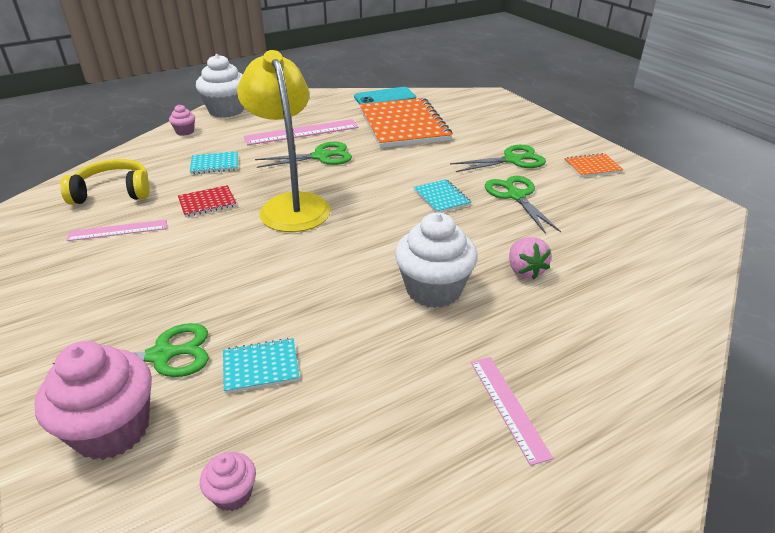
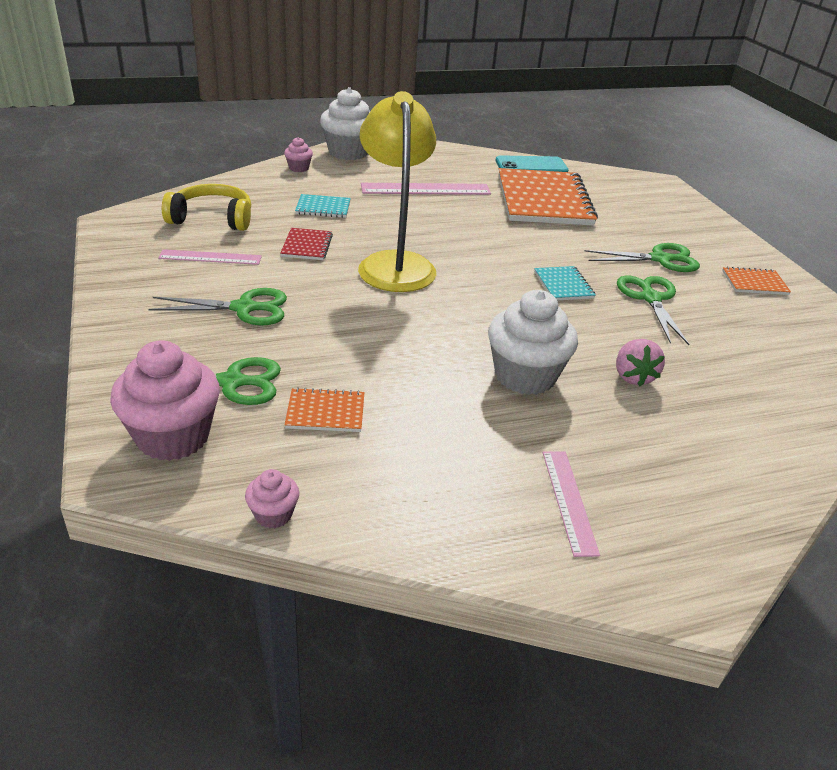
camera: 10 degrees right, 0 degrees up
red notebook [178,185,236,217] -> red notebook turned 75 degrees counterclockwise [280,228,333,260]
turquoise notebook [223,338,300,393] -> orange notebook [285,387,364,432]
green scissors [255,142,352,168] -> green scissors moved to [149,288,287,325]

